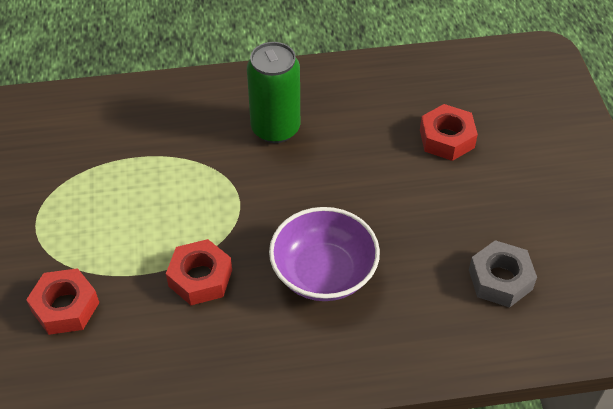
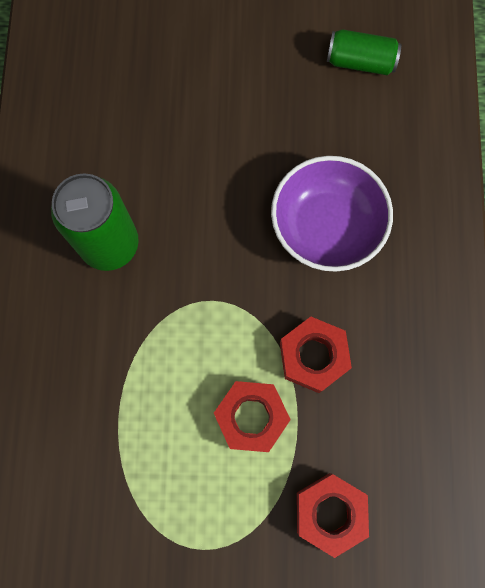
camera: 80 degrees left, 25 degrees up
red nut [420,104,478,161] -> red nut moved to [214,381,291,452]
grey nut [469,240,537,308] -> green can [327,29,401,75]

